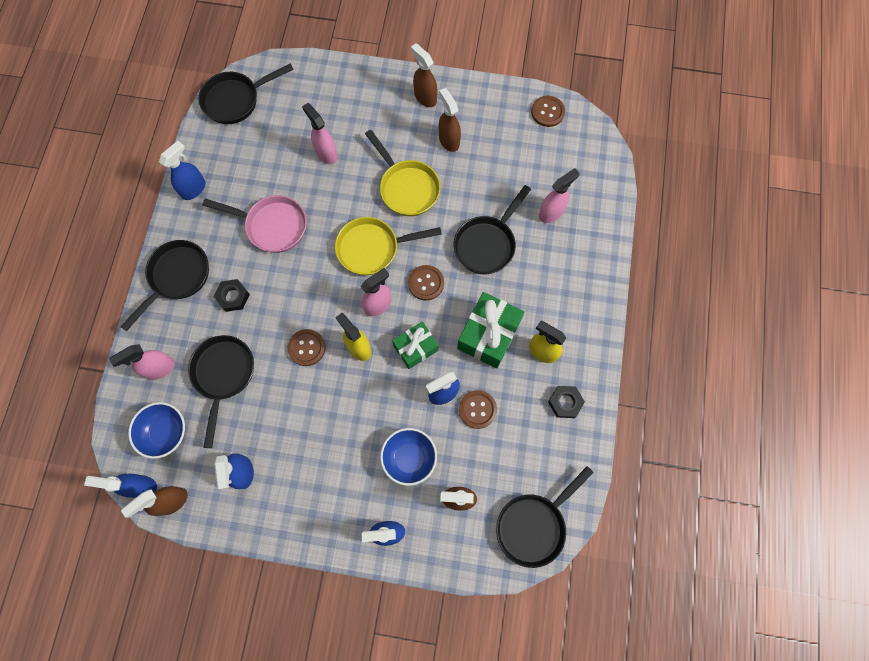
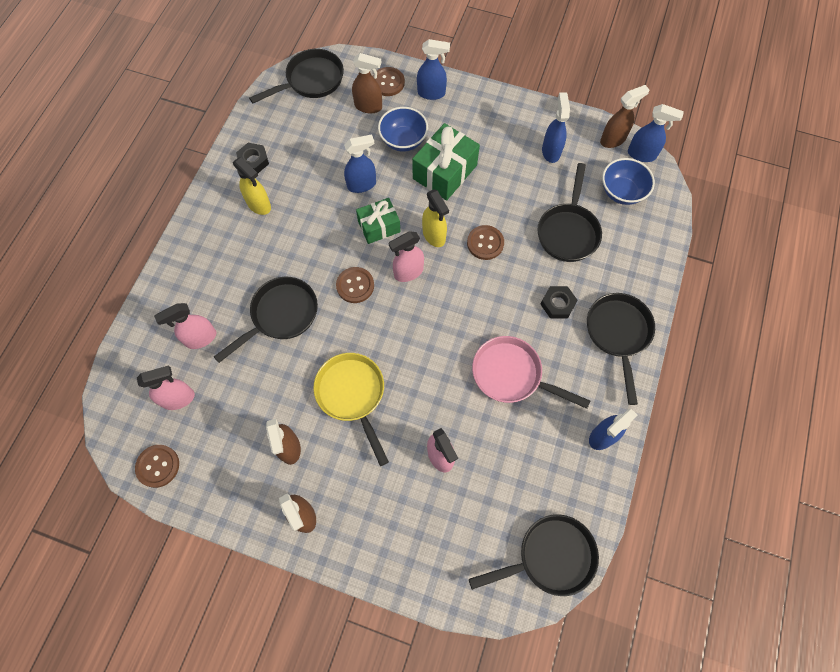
camera: 170 degrees left, 5 degrees down
pink spray bottle [109,344,175,380] -> pink spray bottle moved to [137,366,195,410]
black pan [120,240,209,331] -> black pan turned 135 degrees clockwise [587,293,655,405]
yellow pan [335,217,442,275] -> none
green gift [457,292,525,368] -> green gift moved to [412,123,480,200]
brown button [459,390,497,429] -> brown button moved to [373,67,405,96]

